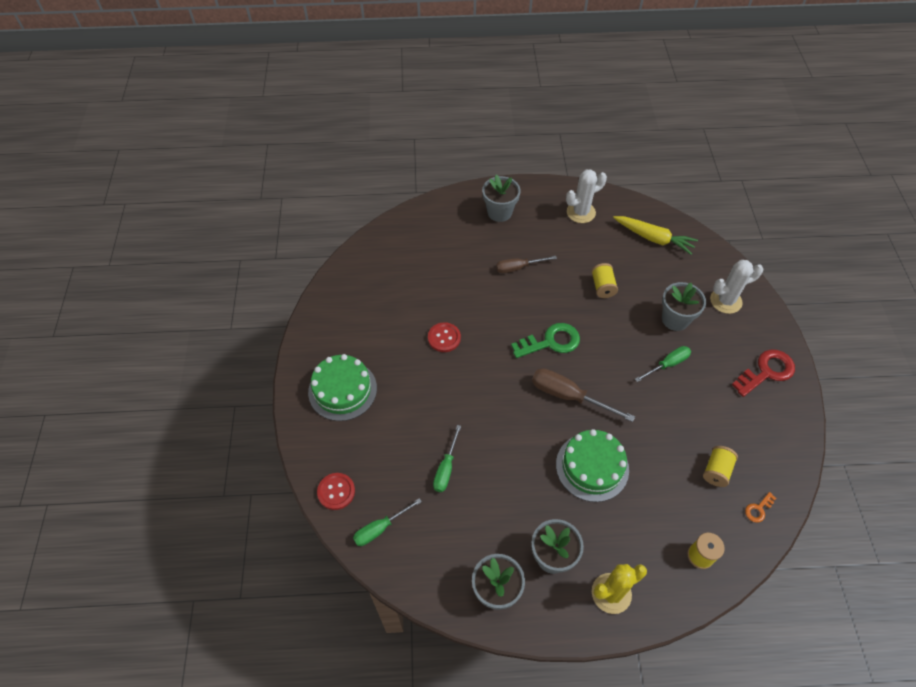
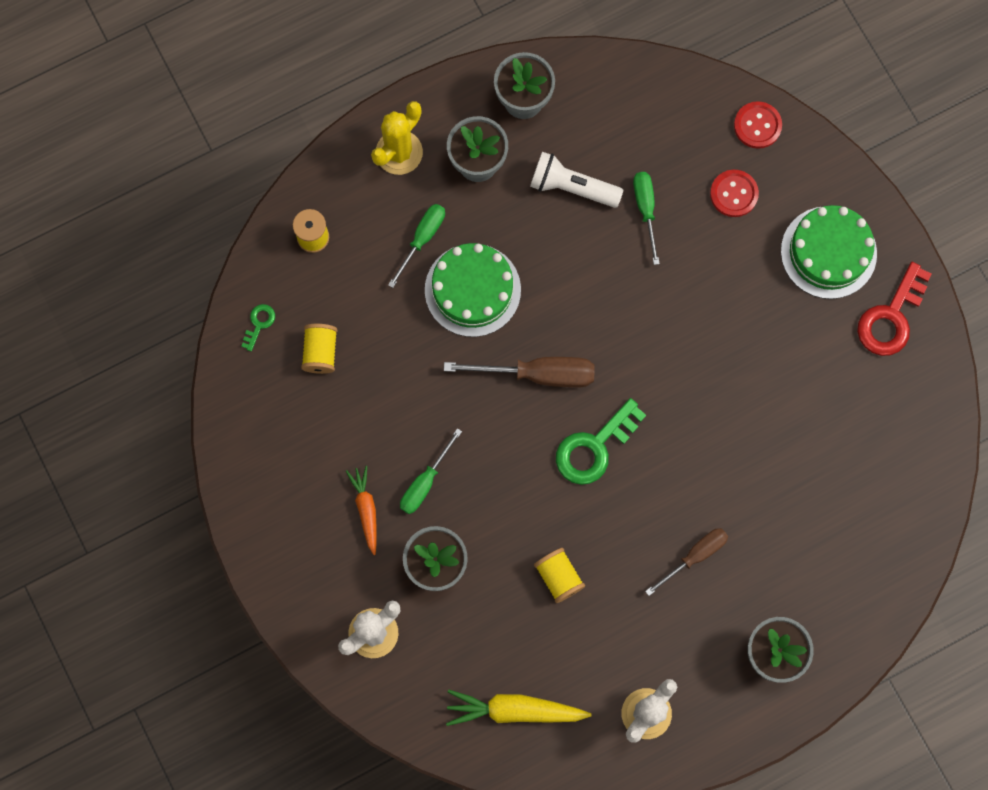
camera: 155 degrees right, 20 degrees up
green screwdriver [353,498,422,546] -> green screwdriver moved to [388,204,445,288]
red button [428,322,461,352] -> red button moved to [710,170,759,217]
red key [732,350,795,397] -> red key moved to [857,262,932,356]
orange key [745,492,776,523] -> green key [241,304,275,351]
none -> orange carrot [346,466,377,555]
none -> white flashlight [530,152,623,208]

